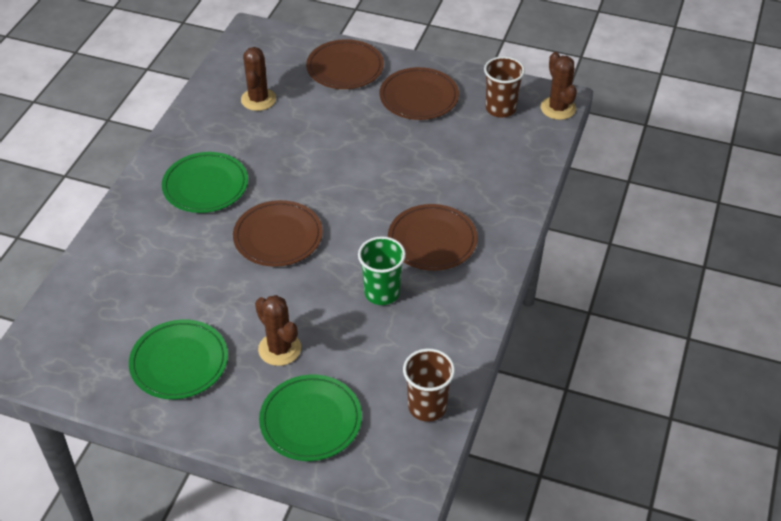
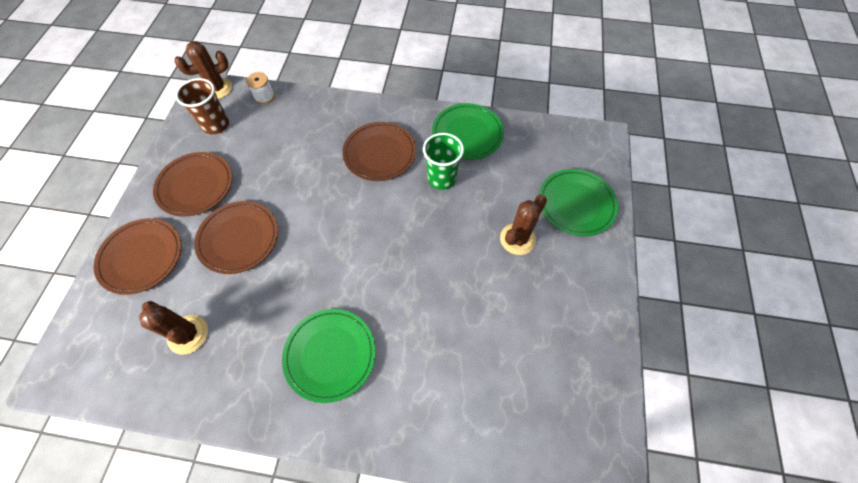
camera: 100 degrees left, 15 degrees up
green plate [129,319,228,399] -> green plate moved to [432,103,504,160]
brown plate [233,200,323,267] -> brown plate moved to [194,201,278,274]
brown cactus [241,47,276,111] -> brown cactus turned 45 degrees clockwise [139,301,208,354]
brown cup [403,348,455,422] -> none
none -> white spool [246,72,275,104]

